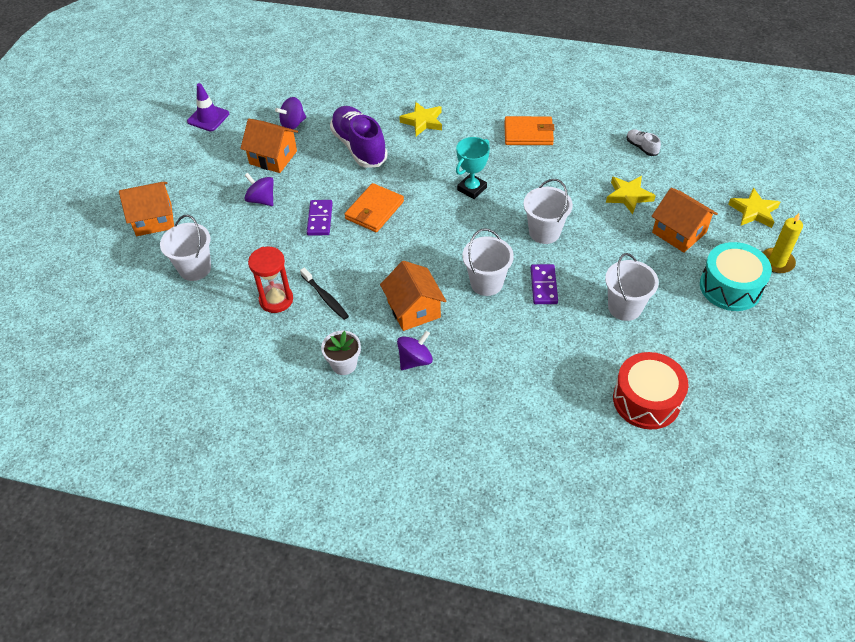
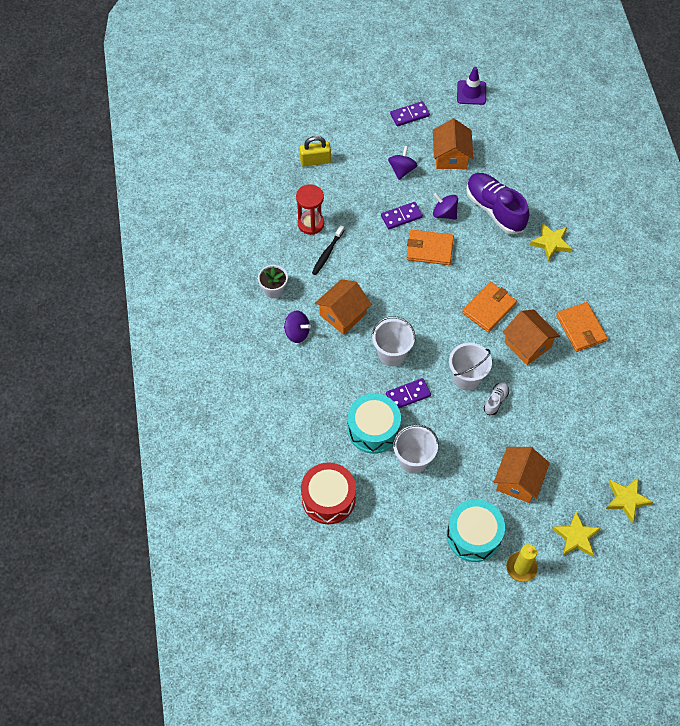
camera: 65 degrees right, 10 degrees up
orange house [119,182,174,236] -> orange house moved to [502,309,560,365]
white bucket [160,215,211,281] -> yellow padlock [300,136,331,167]
purple spinning top [275,97,306,129] -> purple spinning top moved to [433,193,458,220]
purple shoe [330,106,388,168] -> purple shoe turned 75 degrees counterclockwise [466,173,529,234]
turquoise trophy [456,137,490,199] -> orange wallet [462,282,517,332]
yellow star [606,176,656,214] -> yellow star moved to [606,478,653,523]
white shoe [627,129,661,156] -> white shoe moved to [484,382,509,415]
none -> turquoise drum [348,394,401,454]
none -> purple domino [390,101,430,126]

